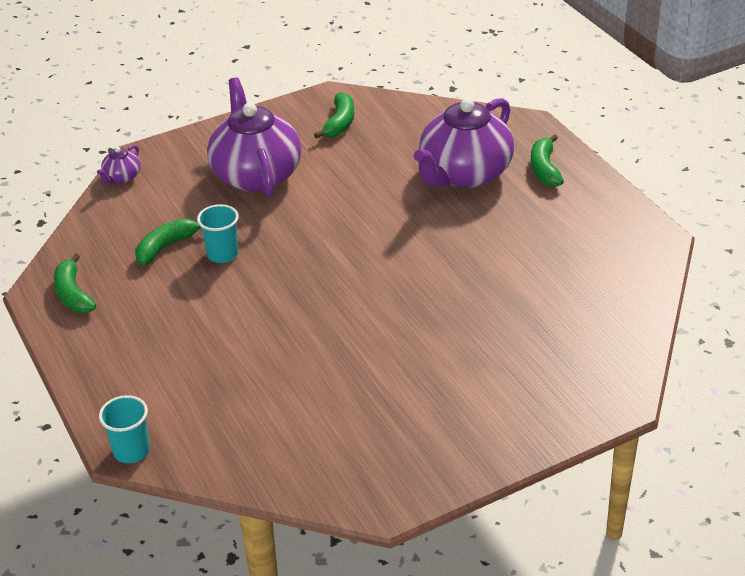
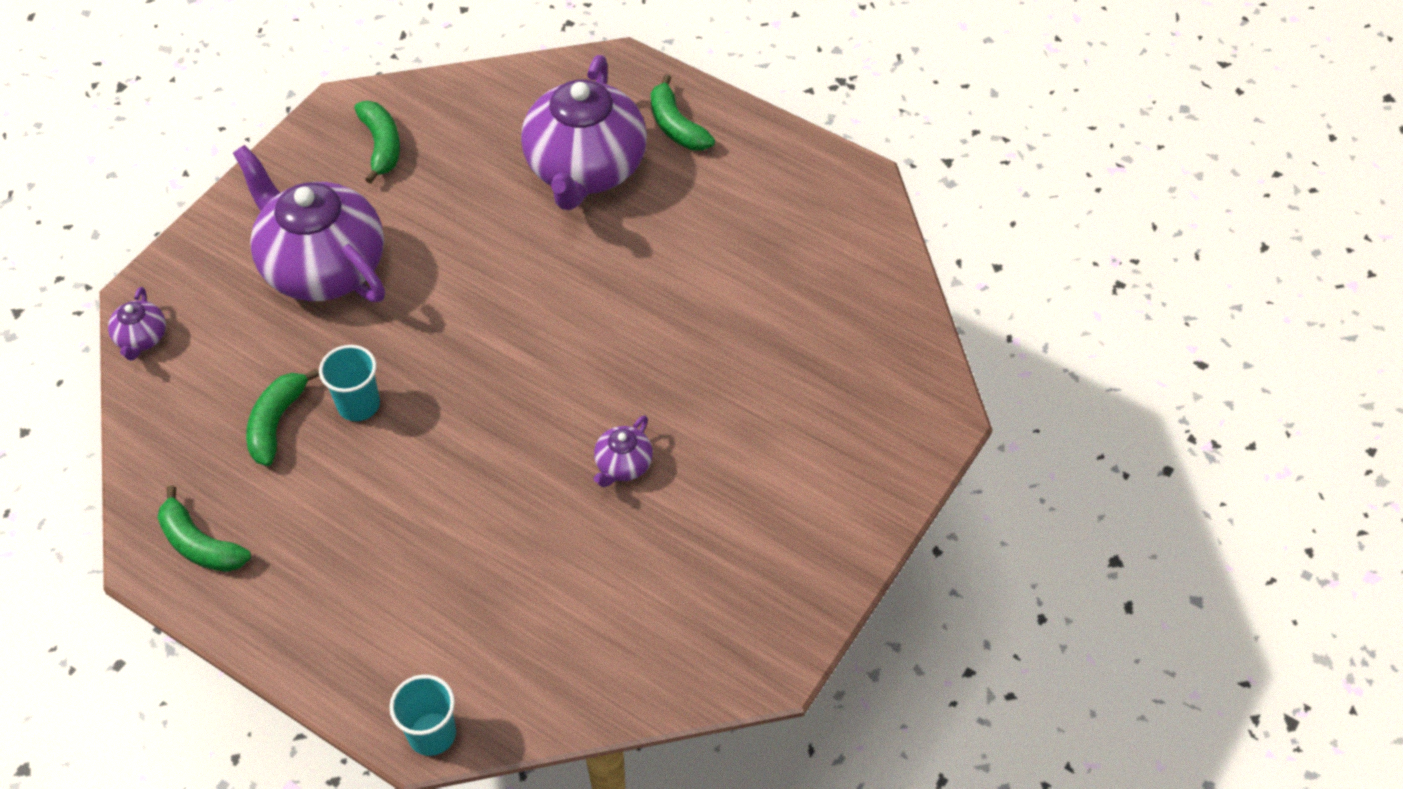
camera: 30 degrees left, 15 degrees up
none -> purple teapot [593,415,653,487]

